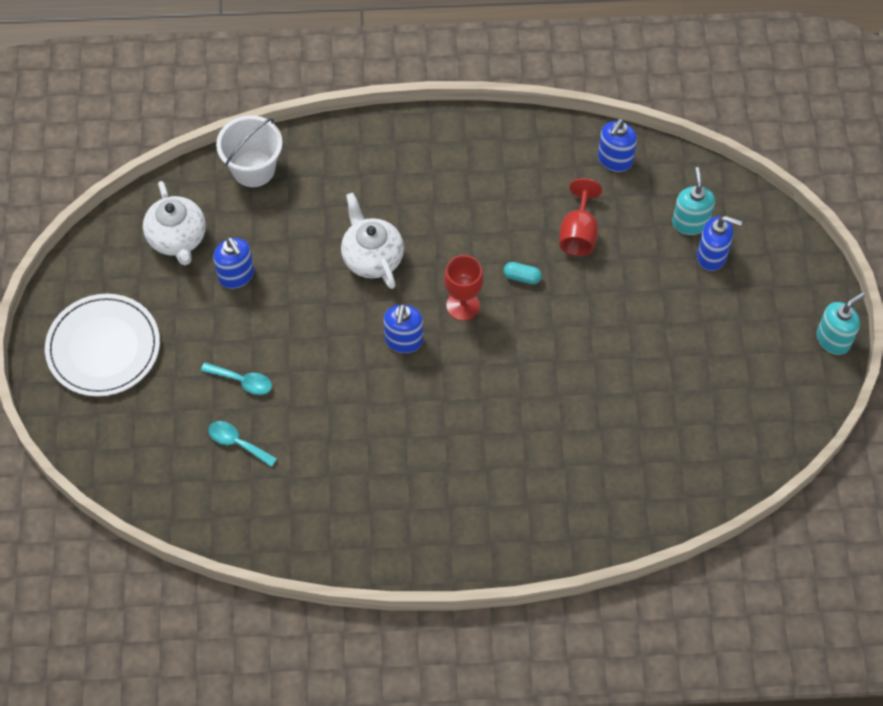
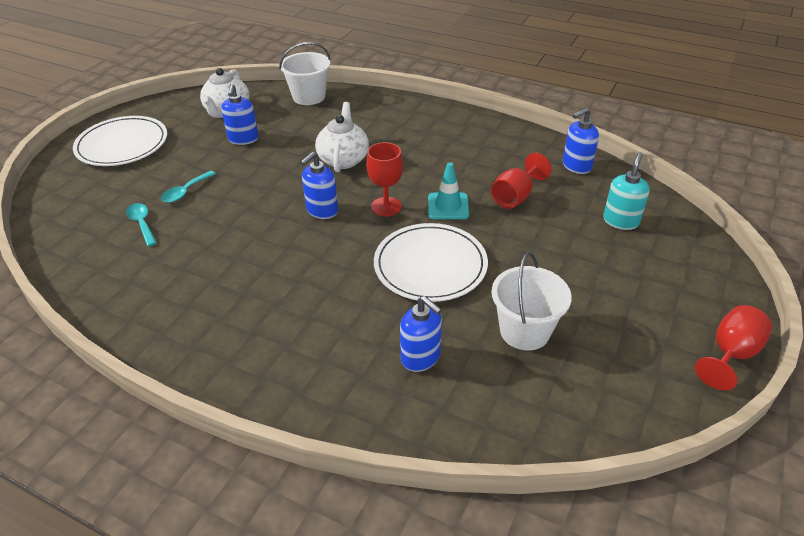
camera: 30 degrees right, 20 degrees down
turquoise spoon [201,362,272,395] -> turquoise spoon turned 75 degrees clockwise [161,170,216,203]
turquoise capsule [504,262,542,284] -> turquoise traffic cone [428,162,469,219]
blue soap dispenser [697,216,742,271] -> blue soap dispenser moved to [400,296,442,372]
turquoise soap dispenser [817,292,865,355] -> red goblet [695,305,772,391]
none -> white plate [374,223,488,302]
none -> white bucket [492,252,572,350]

